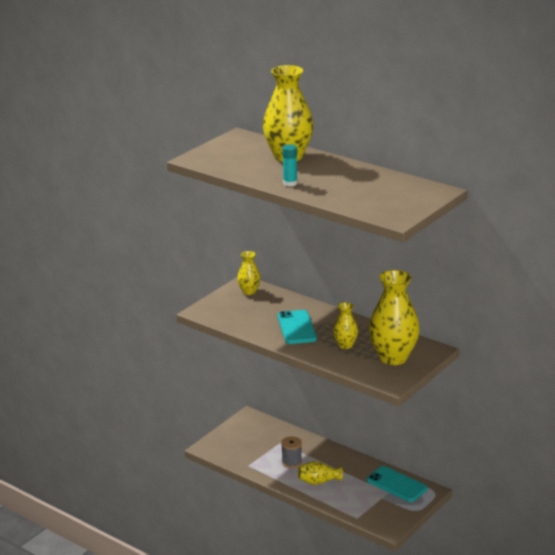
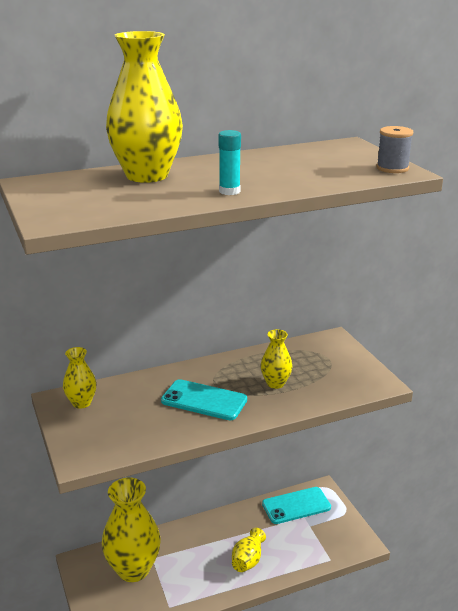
camera: 60 degrees left, 0 degrees up
grey spool [281,437,302,468] -> grey spool moved to [376,126,413,173]
yellow vase [369,270,420,365] -> yellow vase moved to [102,478,161,582]

